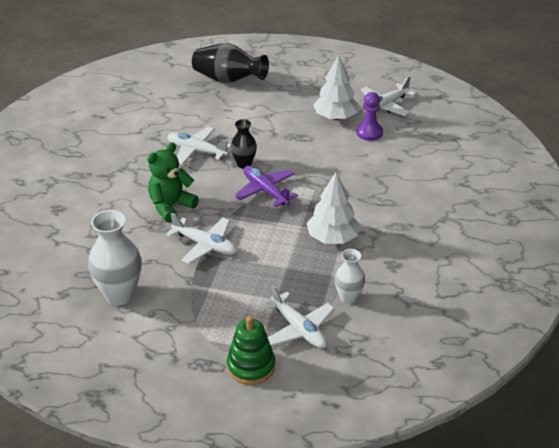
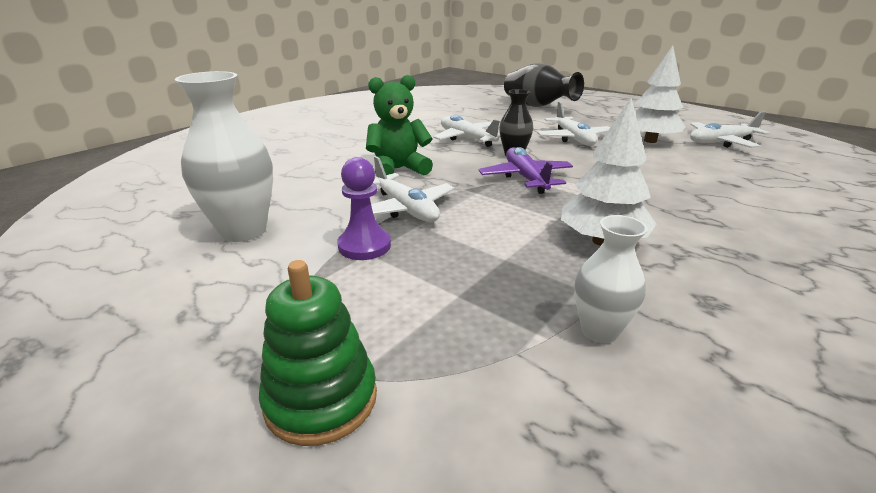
camera: 25 degrees right, 10 degrees down
white plane [262,285,335,348] -> white plane moved to [537,102,610,146]
purple pawn [356,92,383,141] -> purple pawn moved to [337,157,391,260]

